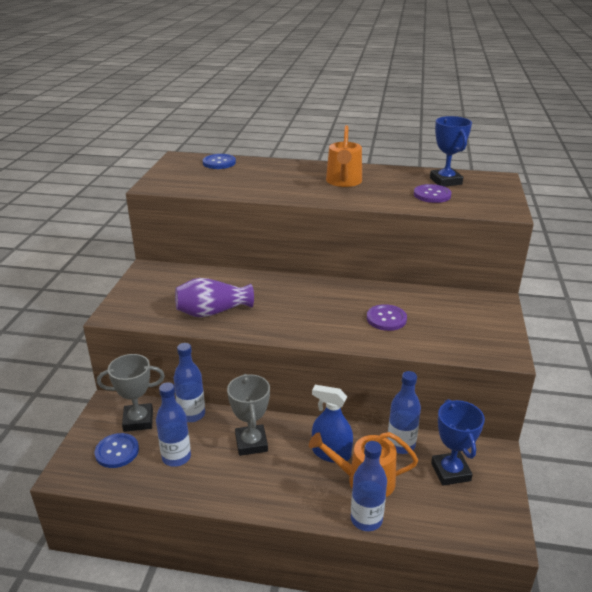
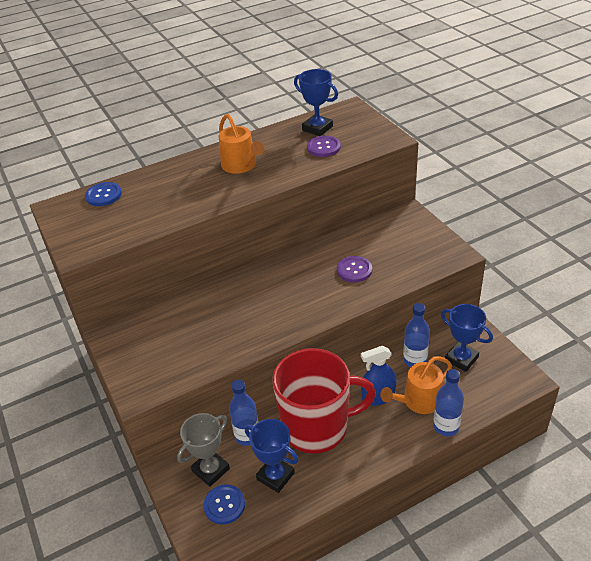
camera: 35 degrees left, 10 degrees up
blue bottle [156,382,191,467] -> blue trophy [245,419,299,493]
purple vase [175,278,254,318] -> none
grey trophy [227,374,270,456] -> red mug [272,348,376,454]

